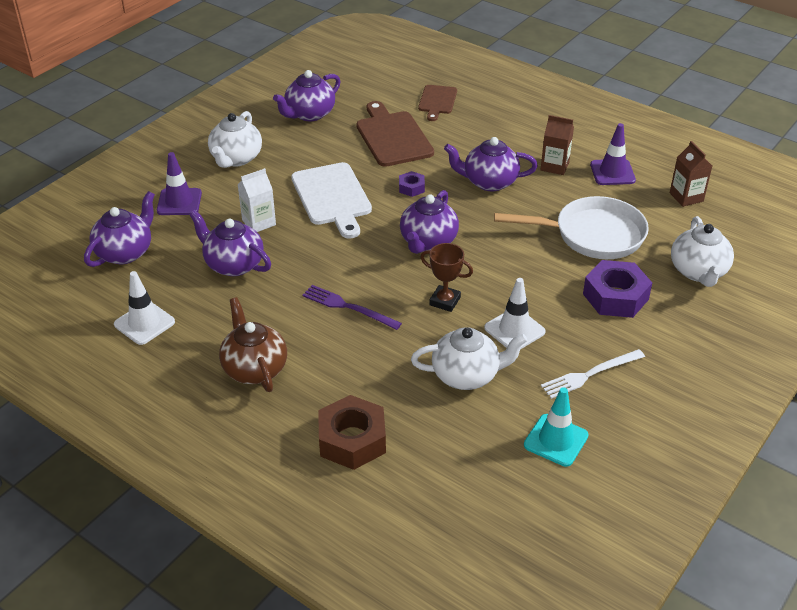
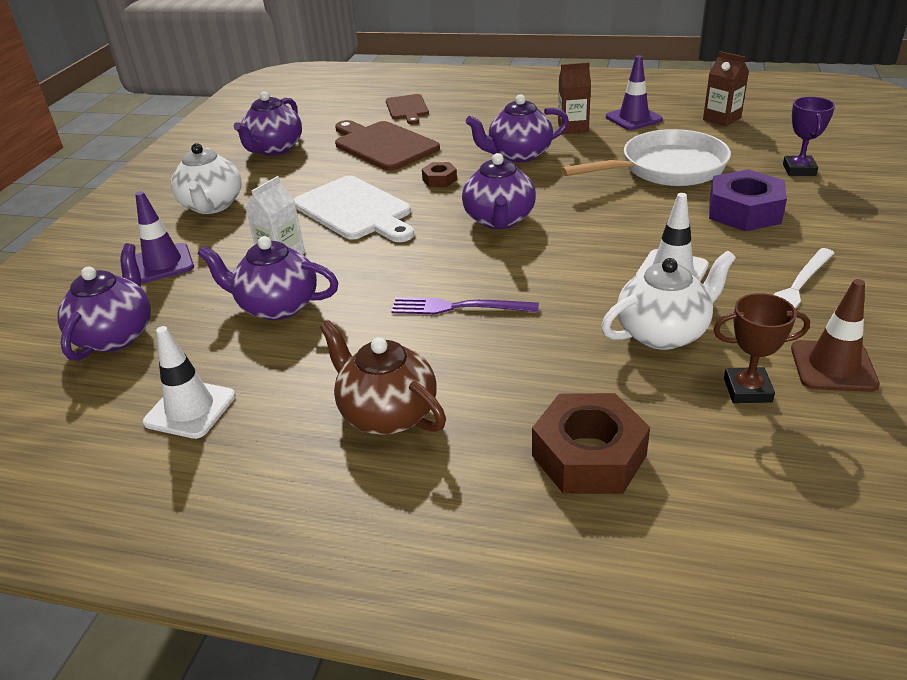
camera: 20 degrees left, 5 degrees down
purple nut [399,171,425,197] -> brown nut [422,162,457,187]
brown trophy [420,243,473,312] -> brown trophy moved to [713,293,810,403]
turquoise traffic cone [524,387,589,467] -> brown traffic cone [791,279,880,392]
white teapot [671,216,734,287] -> purple trophy [783,96,835,176]

